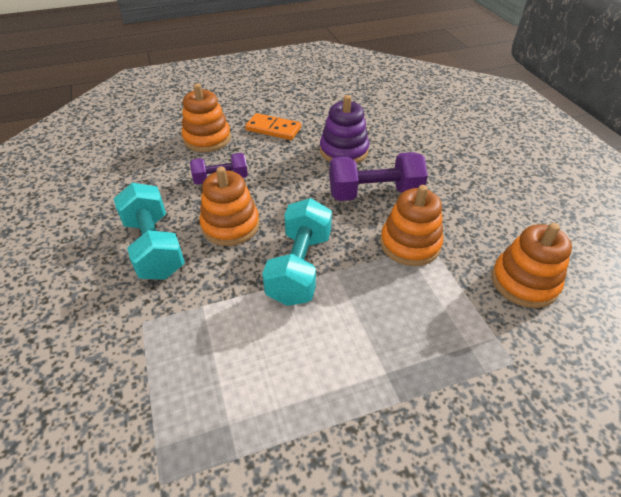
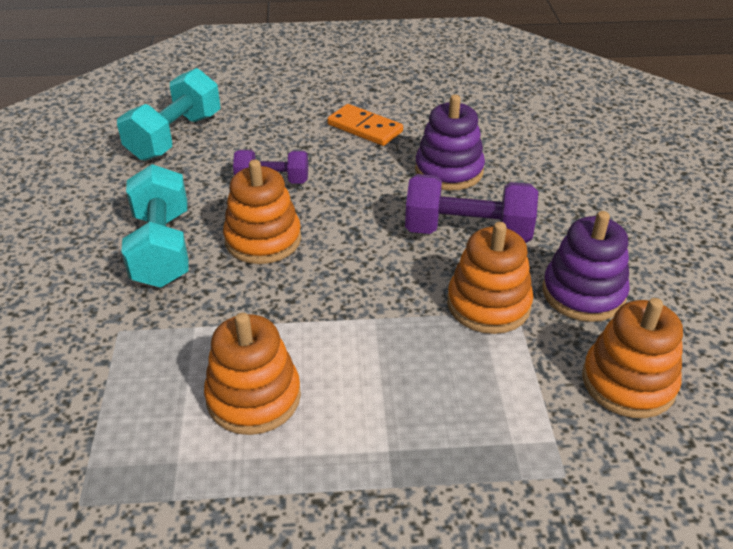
camera: 15 degrees right, 5 degrees down
orange stacking toy [182,83,231,152] -> orange stacking toy moved to [204,313,301,435]
turquoise dumbbell [262,198,332,306] -> turquoise dumbbell moved to [117,68,220,161]
none -> purple stacking toy [543,211,630,322]

